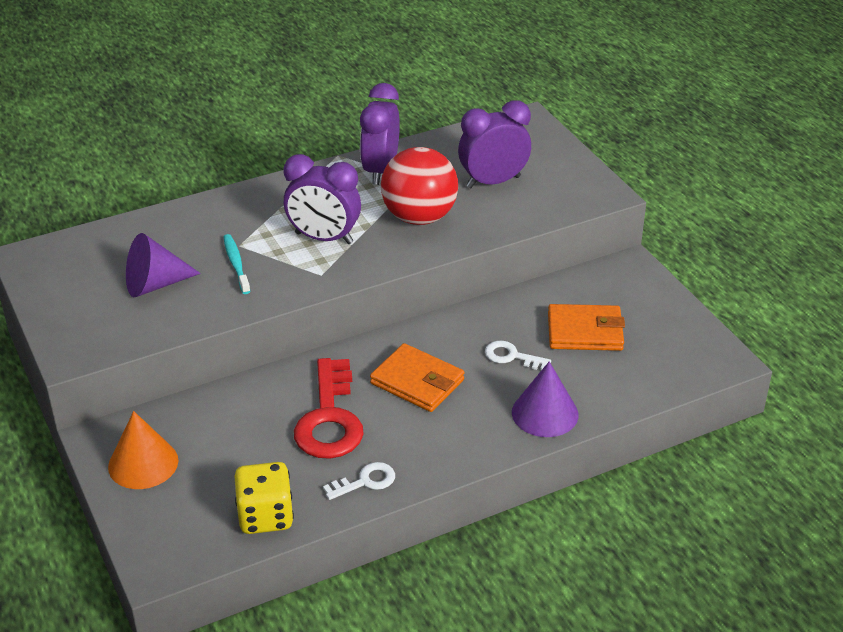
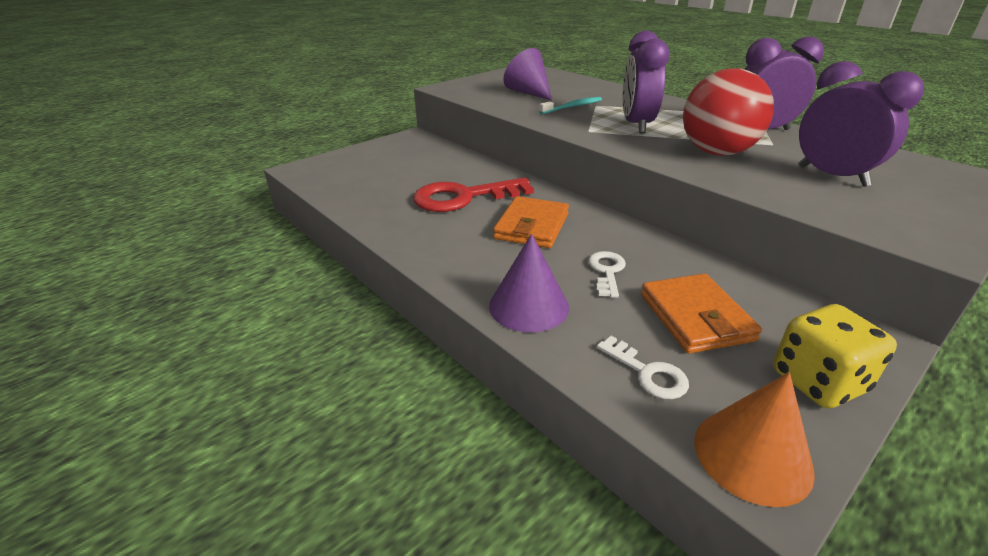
camera: 75 degrees right, 5 degrees down
orange cone [108,411,179,489] -> orange cone moved to [694,372,815,507]
yellow dice [234,462,294,534] -> yellow dice moved to [773,304,897,409]
white key [323,462,395,500] -> white key moved to [597,336,689,399]

